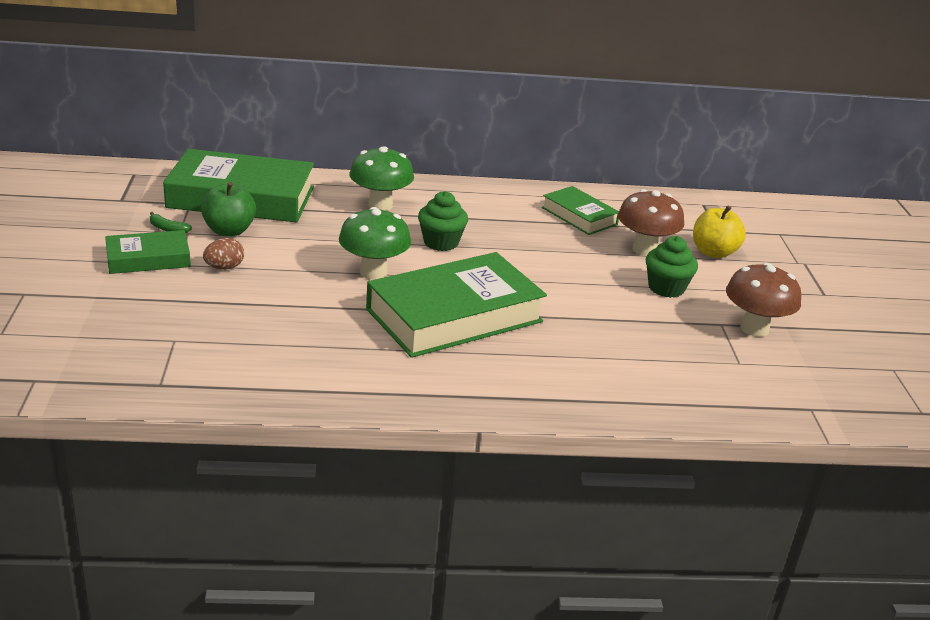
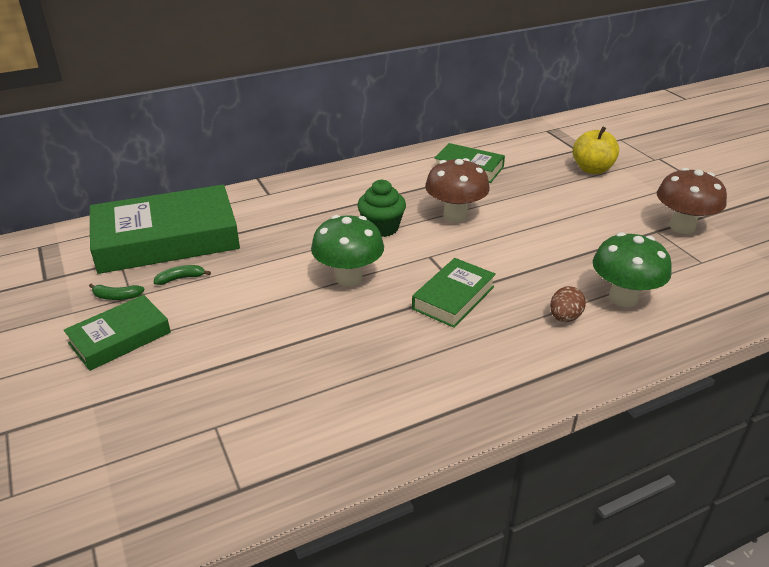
camera: 20 degrees left, 5 degrees up
green apple [201,182,256,236] -> green banana [154,265,211,285]
brown egg [203,238,244,270] -> brown egg moved to [550,286,586,322]
green mushroom [350,146,414,211] -> green mushroom moved to [593,232,672,307]
green book [366,252,547,358] -> green book [412,258,496,328], size x0.53
brown mushroom [618,189,684,256] -> brown mushroom moved to [425,158,490,222]
green cupcake [646,236,698,298] -> none

